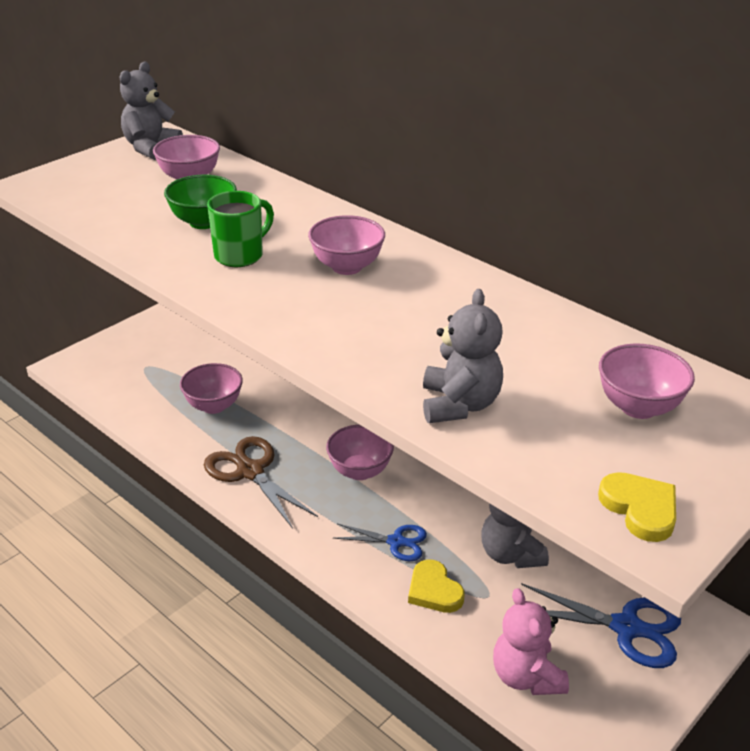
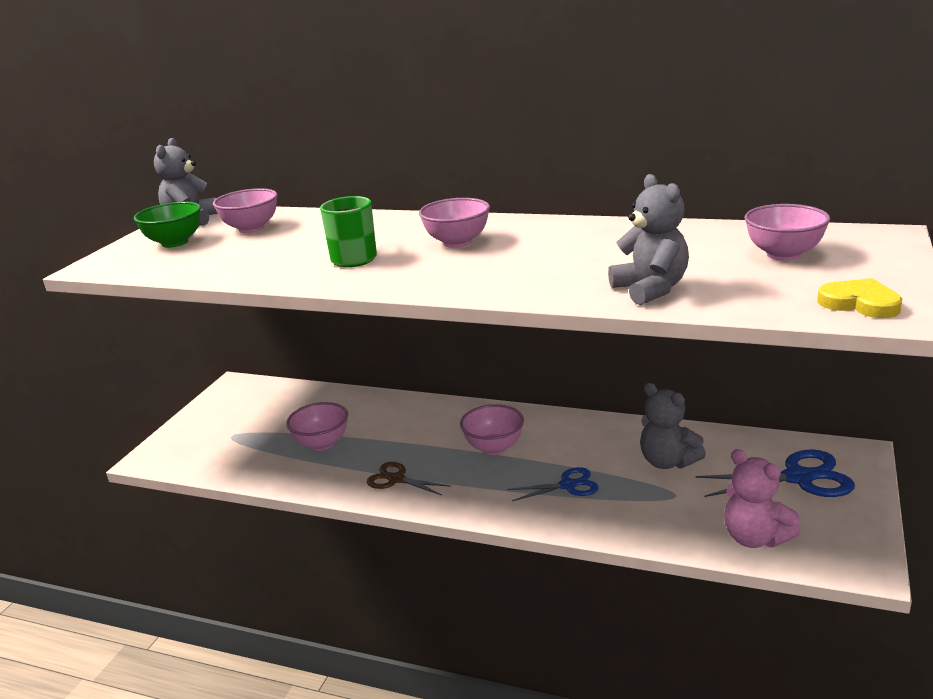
camera: 20 degrees left, 10 degrees down
green bowl [164,175,237,229] -> green bowl moved to [134,202,201,248]
brown scissors [204,436,318,529] -> brown scissors [367,462,451,495], size x0.62
yellow heart [408,559,464,613] -> none

